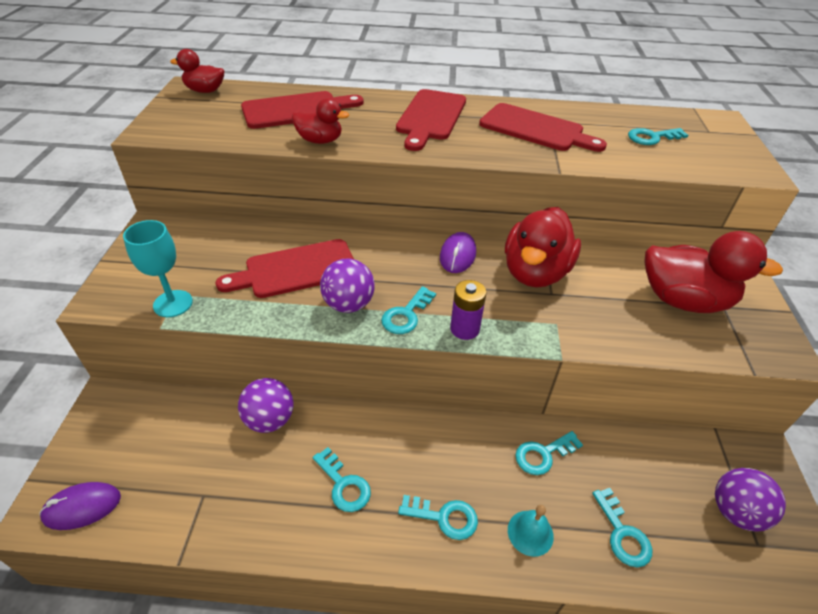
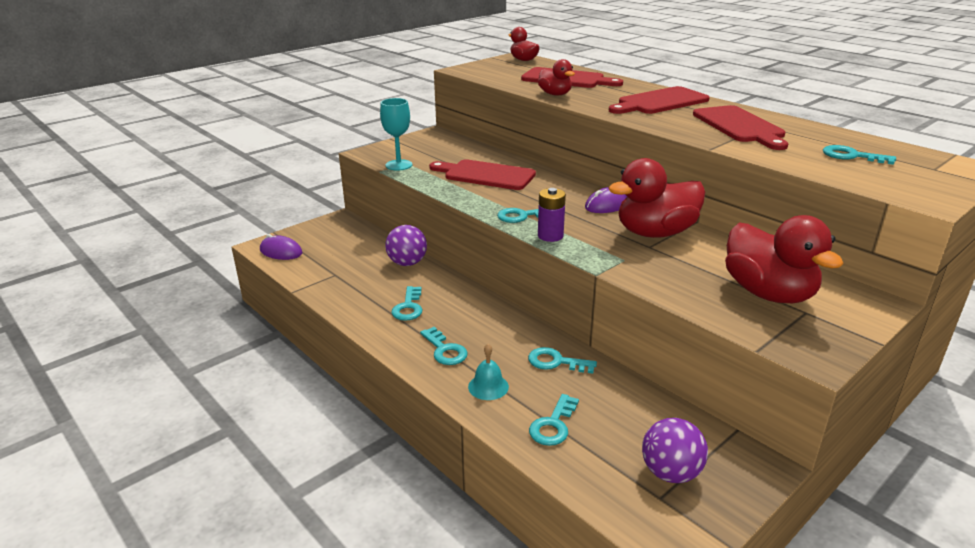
camera: 45 degrees right, 15 degrees down
purple ball [320,258,375,313] -> none

